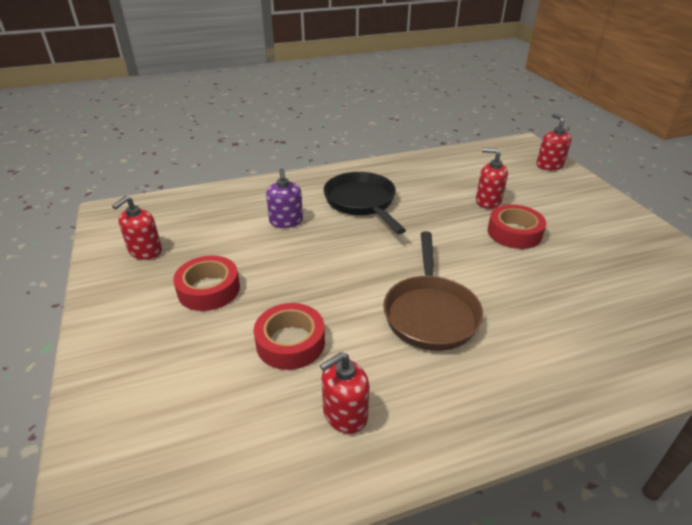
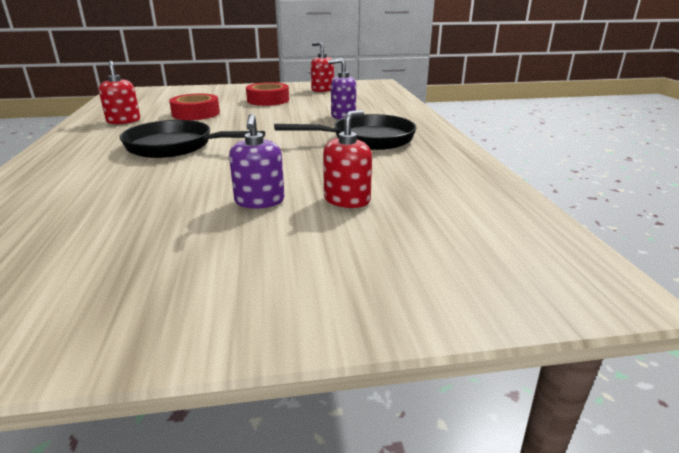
camera: 100 degrees right, 10 degrees down
brown pan [383,231,483,351] -> black pan [120,120,265,158]
red tape [488,204,546,249] -> purple soap dispenser [229,114,284,209]
red soap dispenser [536,114,572,170] -> none

